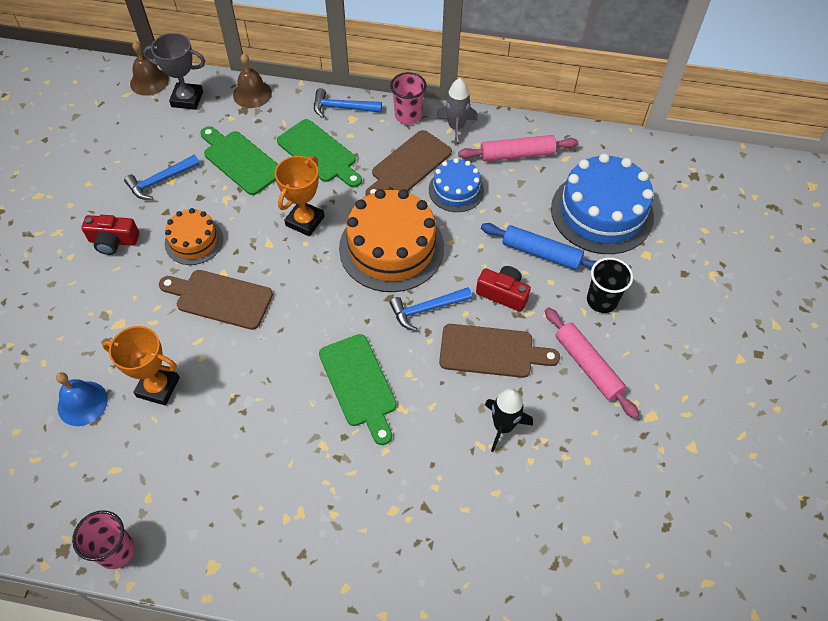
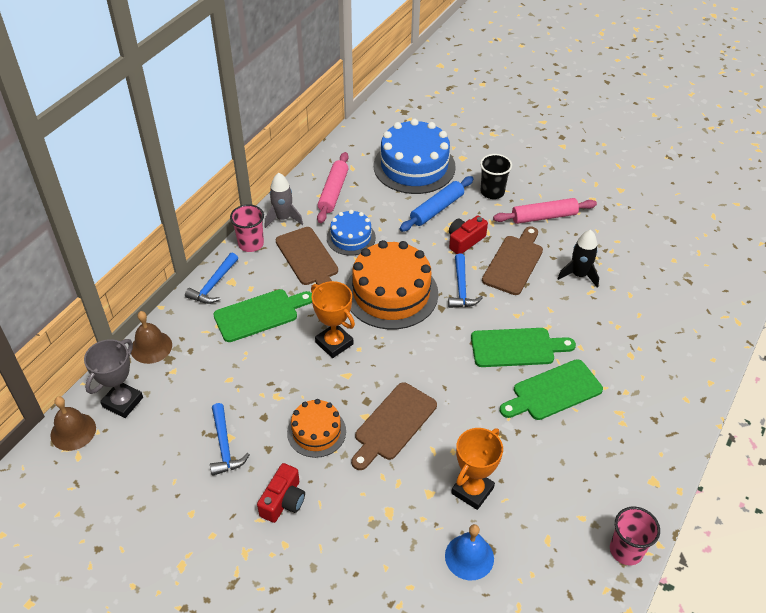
camera: 70 degrees left, 10 degrees down
green cutting board [200,126,278,195] -> green cutting board moved to [500,359,603,420]

